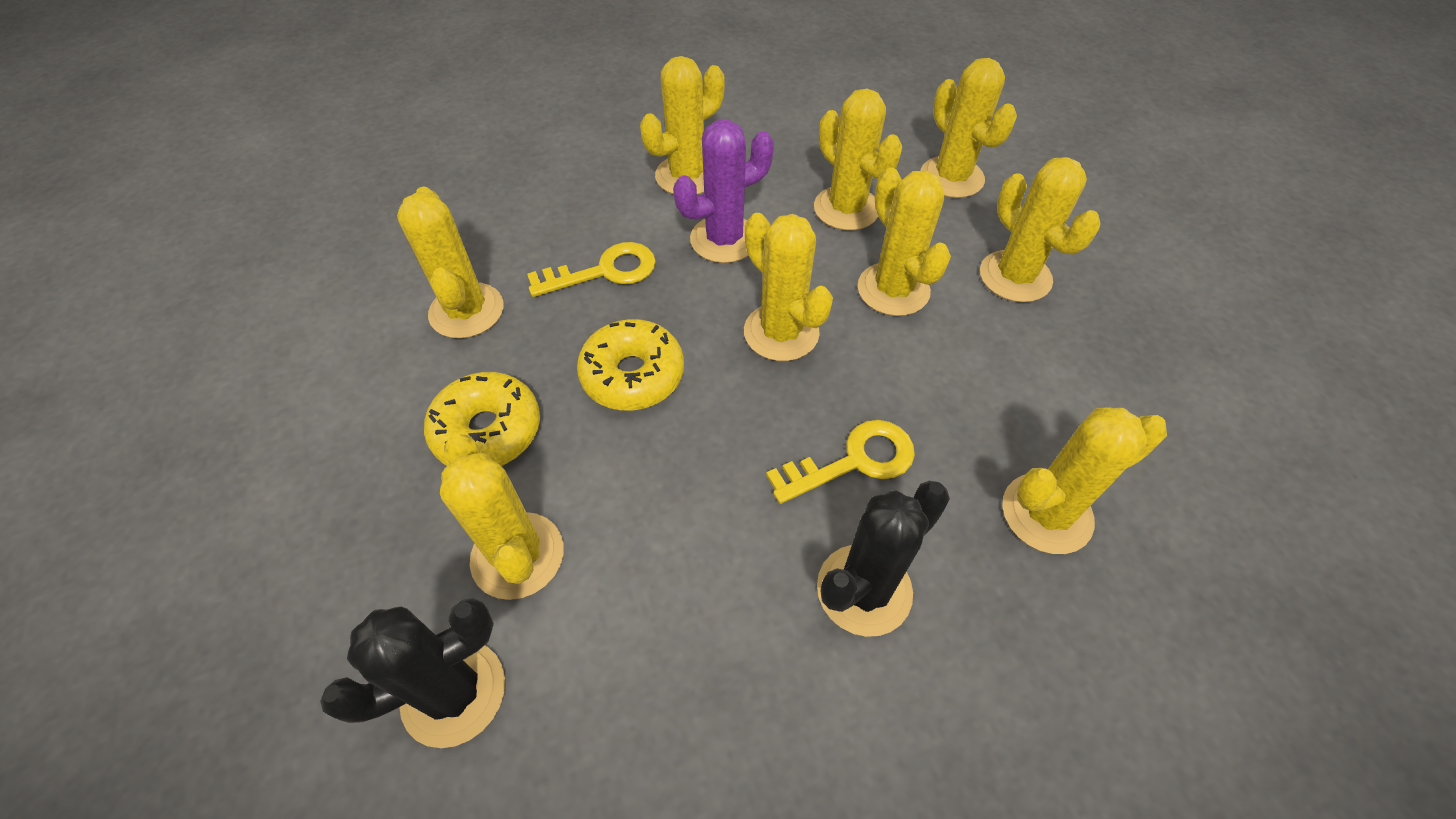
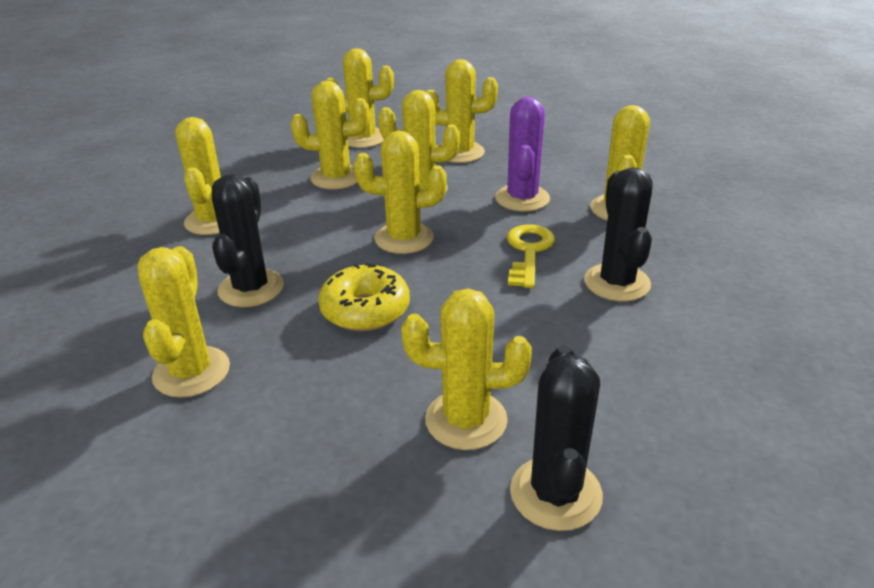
camera: 55 degrees left, 20 degrees down
yellow cactus [397,187,503,339] -> yellow cactus turned 75 degrees clockwise [138,246,230,398]
yellow donut [424,372,540,466] -> none
yellow key [527,242,656,297] -> black cactus [212,174,284,307]
purple cactus [673,120,774,263] -> purple cactus moved to [495,97,550,212]

